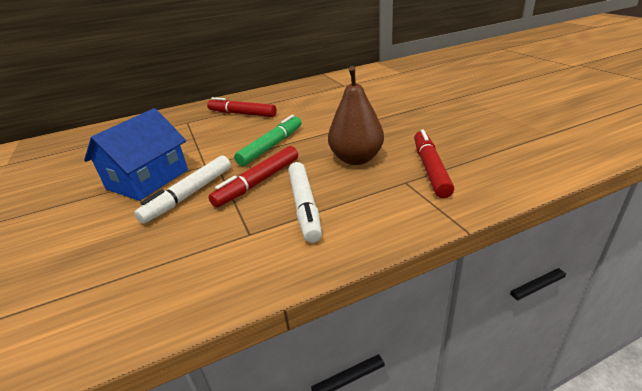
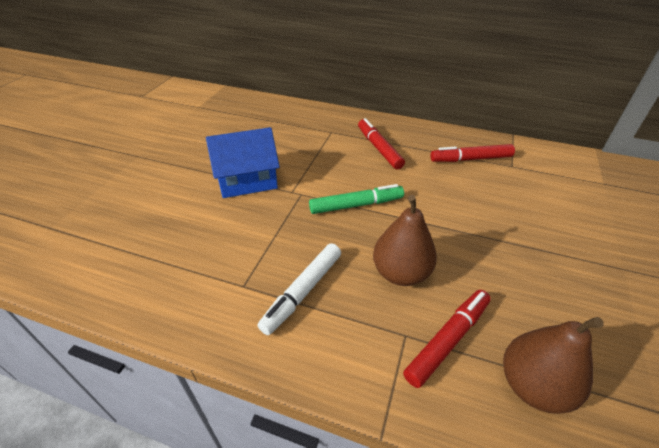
camera: 40 degrees right, 10 degrees up
white marker [134,156,231,224] -> none
red marker [209,146,298,208] -> red marker moved to [431,144,515,162]
none -> brown pear [503,317,604,414]

